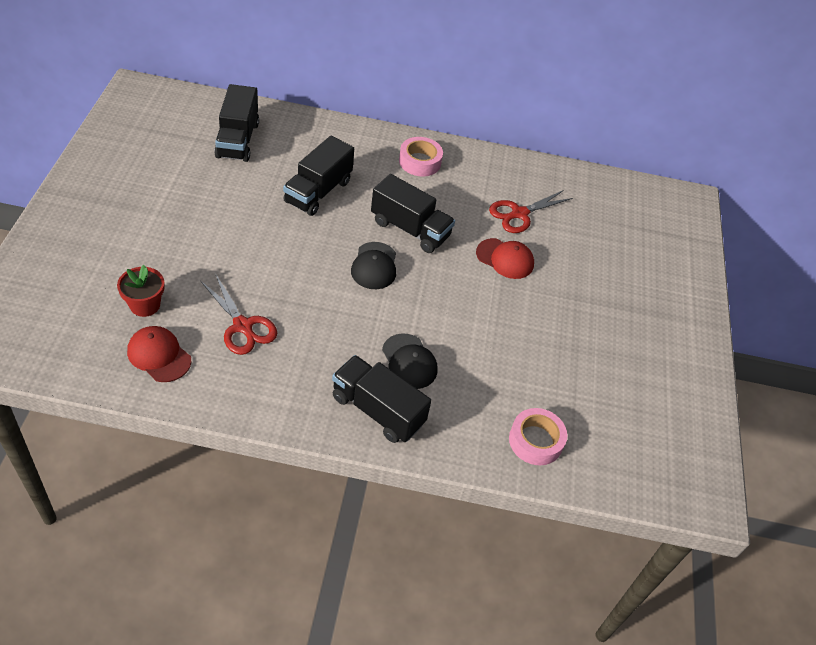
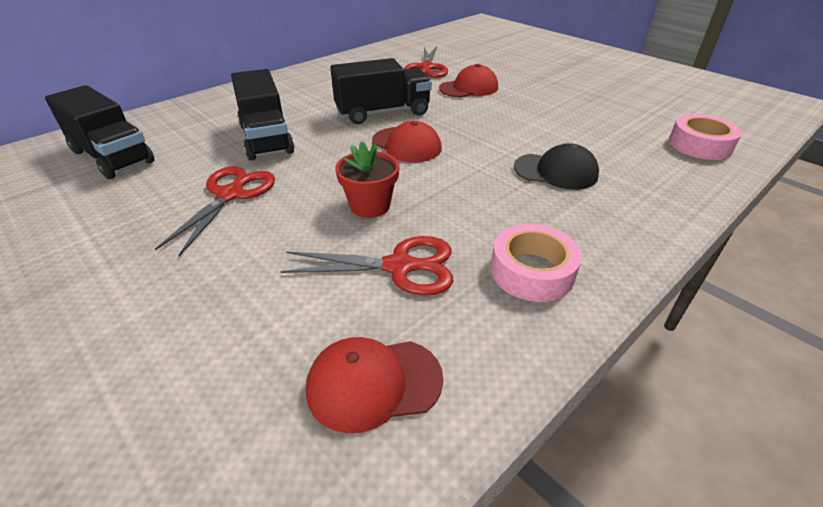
camera: 45 degrees left, 10 degrees down
red flower pot [117,265,165,317] -> red flower pot moved to [335,141,399,218]
black truck [332,355,432,443] -> none
black cap [351,242,396,289] -> red cap [372,121,442,163]
pink tape [399,137,443,176] -> pink tape moved to [490,224,582,302]
none -> red scissors [155,166,275,256]

